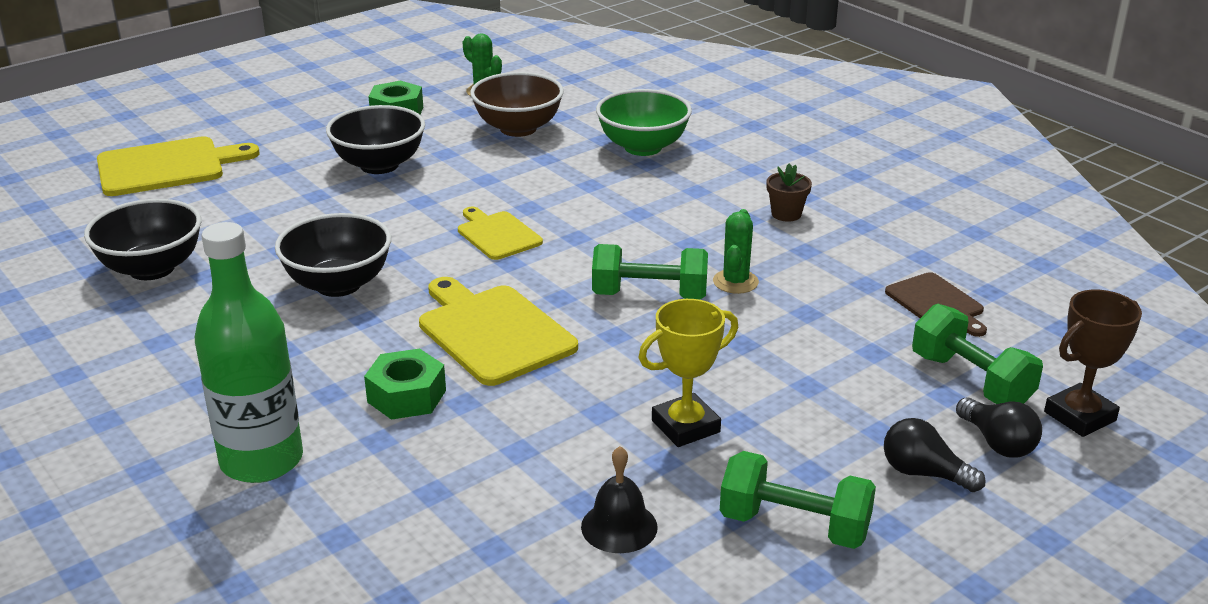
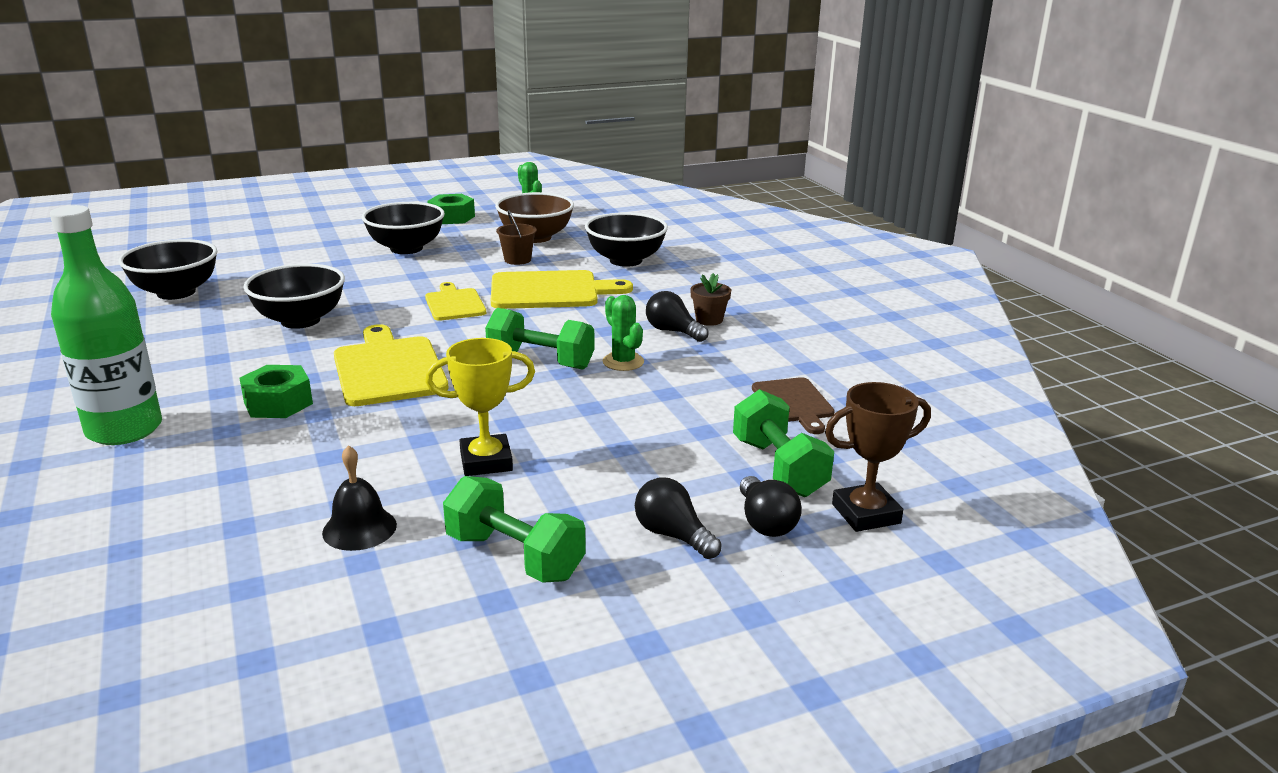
camera: 15 degrees right, 5 degrees down
yellow cutting board [97,136,260,196] -> yellow cutting board moved to [491,270,633,309]
green bowl [596,89,692,156] -> black bowl [585,212,668,267]
green cactus [713,209,759,294] -> green cactus turned 60 degrees counterclockwise [602,295,644,371]
none -> brown bucket [496,210,537,265]
none -> black light bulb [646,291,708,342]

